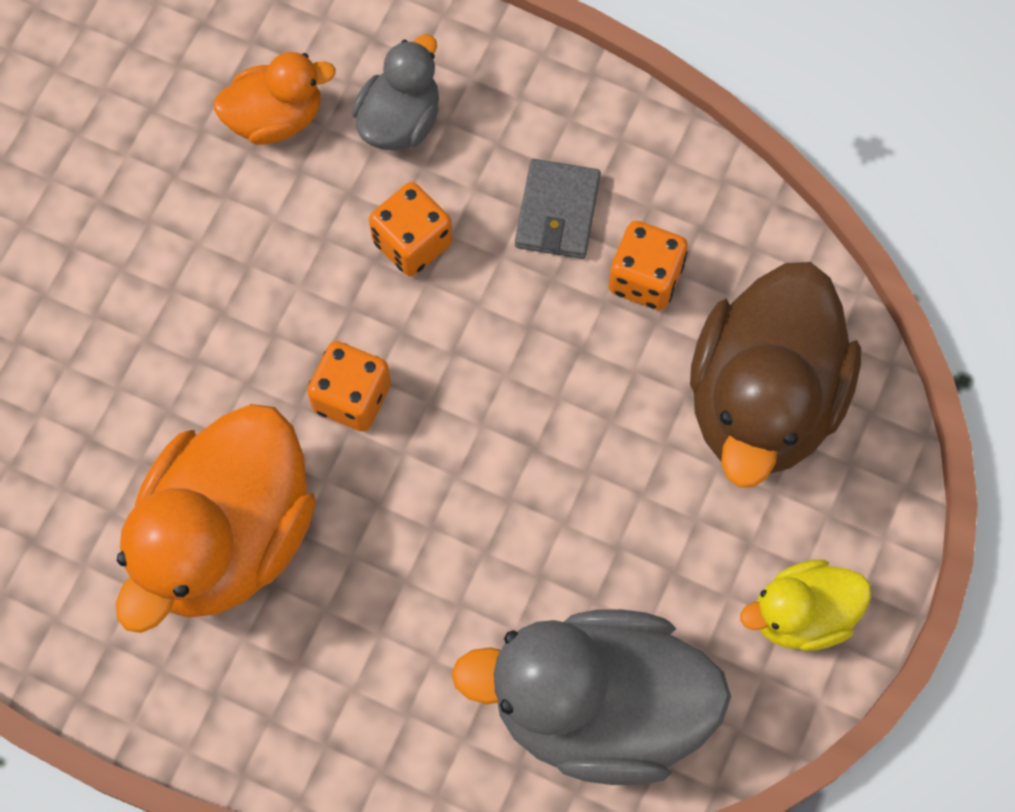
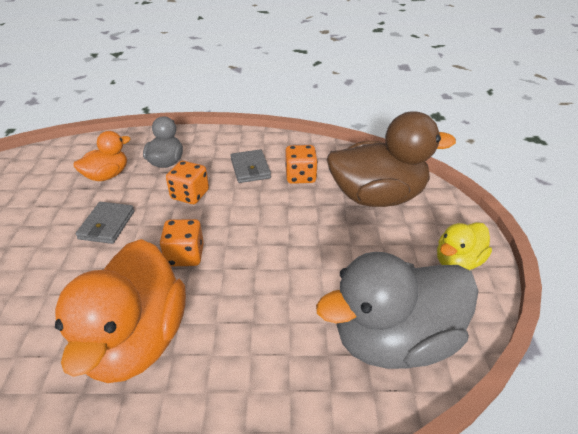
camera: 25 degrees left, 30 degrees down
brown duck [690,262,861,487] -> brown duck turned 90 degrees counterclockwise [327,111,456,207]
none -> grey wallet [75,202,135,244]

